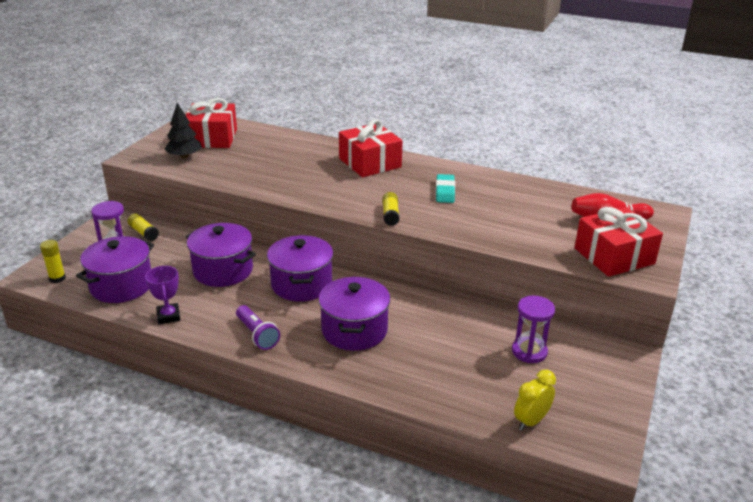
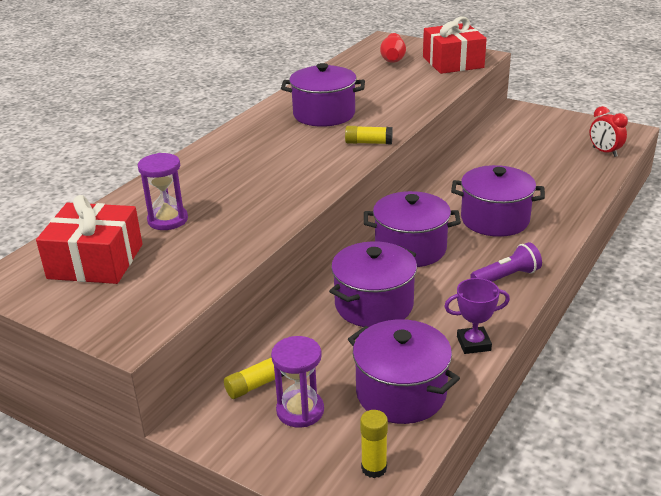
camera: 80 degrees left, 0 degrees up
black tree [164,103,202,158] -> none
red gift [339,119,403,177] -> none
turquoise eraser [436,174,455,203] -> purple pot [281,63,365,127]
purple hourglass [512,296,555,363] -> purple hourglass moved to [138,153,188,230]
yellow clock [514,369,556,431] -> red clock [590,106,628,157]

